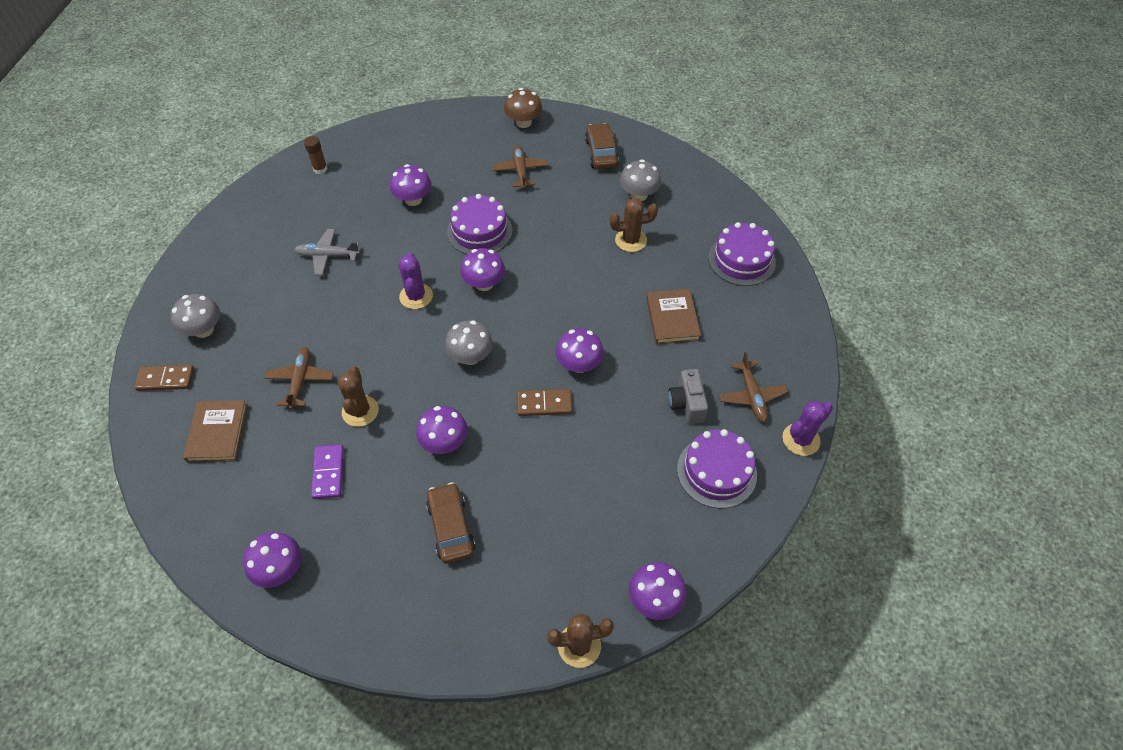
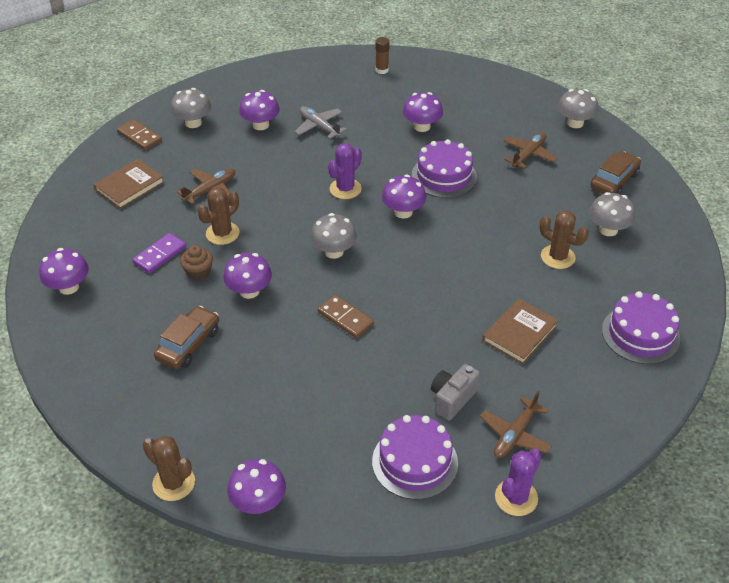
camera: 45 degrees right, 10 degrees down
brown mushroom [504,88,542,128] -> grey mushroom [558,89,598,128]
purple mushroom [556,328,604,373] -> purple mushroom moved to [239,90,280,130]
purple cactus [783,401,833,456] -> purple cactus turned 60 degrees counterclockwise [495,449,542,516]
none -> brown cupcake [180,245,213,280]

